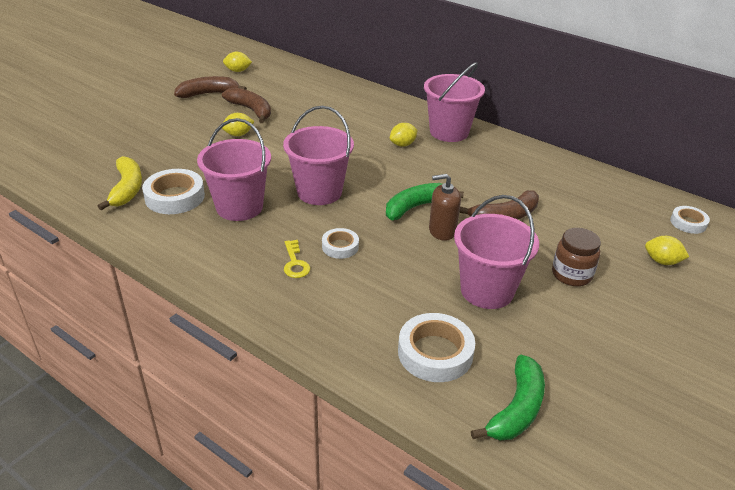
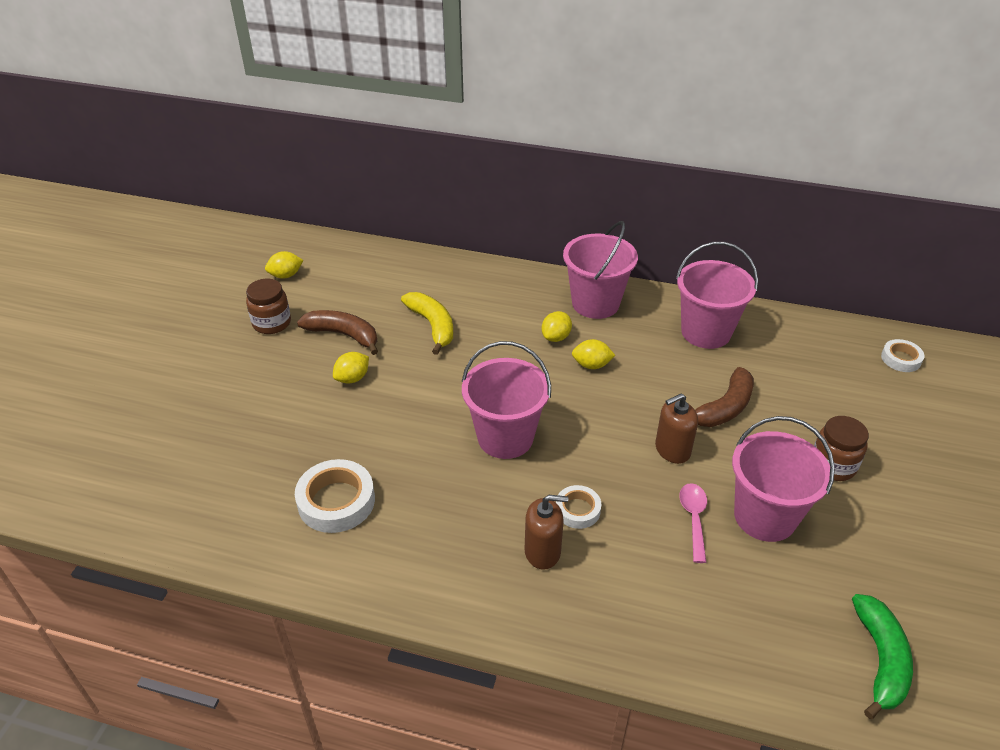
camera: 20 degrees left, 5 degrees up
yellow banana [98,156,142,210] -> yellow banana moved to [401,292,453,355]
brown banana [174,76,247,98] -> brown jar [246,278,291,334]
pink bucket [197,118,271,221] -> pink bucket moved to [676,242,758,349]
yellow key [284,240,310,278] -> brown soap dispenser [524,495,568,570]
green banana [386,183,464,220] -> none
white tape [398,313,475,382] -> none
yellow lemon [645,236,689,265] -> yellow lemon moved to [572,339,616,369]
none -> pink spoon [679,483,707,563]

